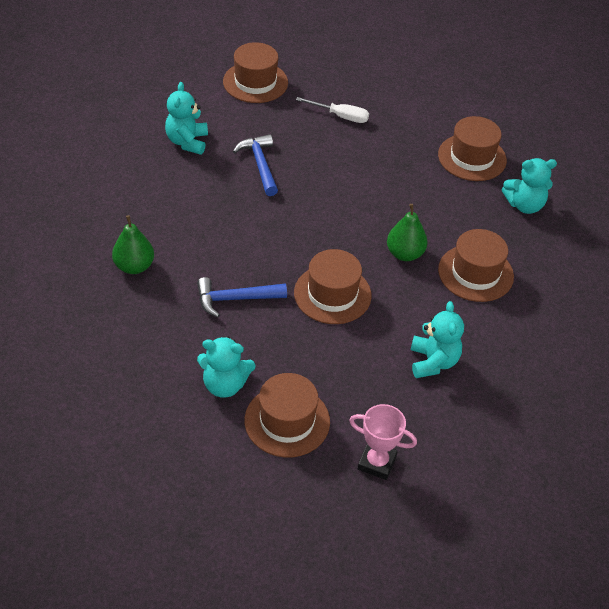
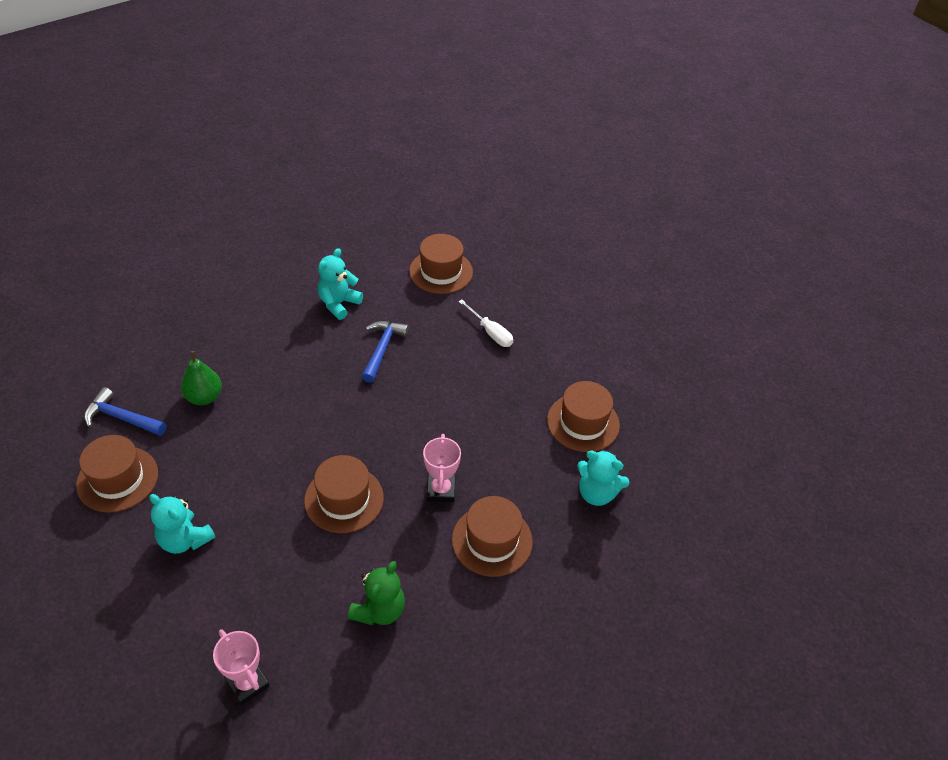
camera: 30 degrees right, 0 degrees up
blue hammer [197,277,287,317] -> blue hammer moved to [84,387,166,436]
brown hat [244,373,330,457] -> brown hat moved to [76,435,158,513]
green pear [387,204,428,261] -> pink trophy [423,434,461,502]
turquoise teddy bear [411,301,464,378] -> green teddy bear [348,561,405,625]

